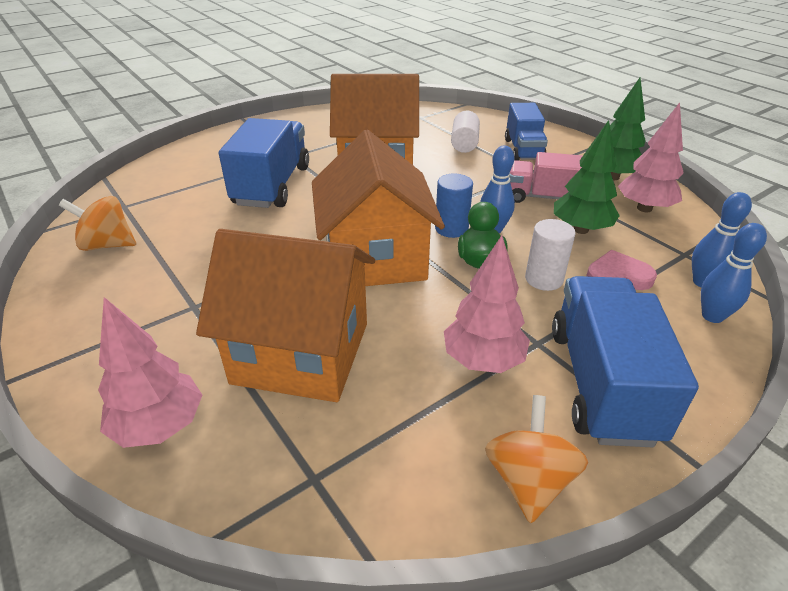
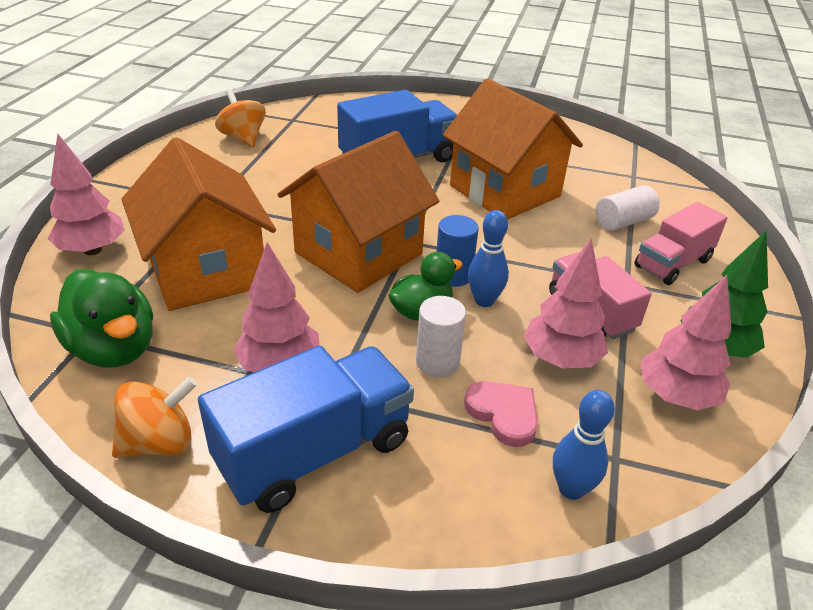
camera: 50 degrees right, 0 degrees up
blue truck [505,103,548,161] -> pink truck [634,202,728,285]
green tree [554,120,620,234] -> pink tree [524,238,608,369]
blue bowling pin [701,223,767,323] -> none
none -> green duck [50,269,153,368]

